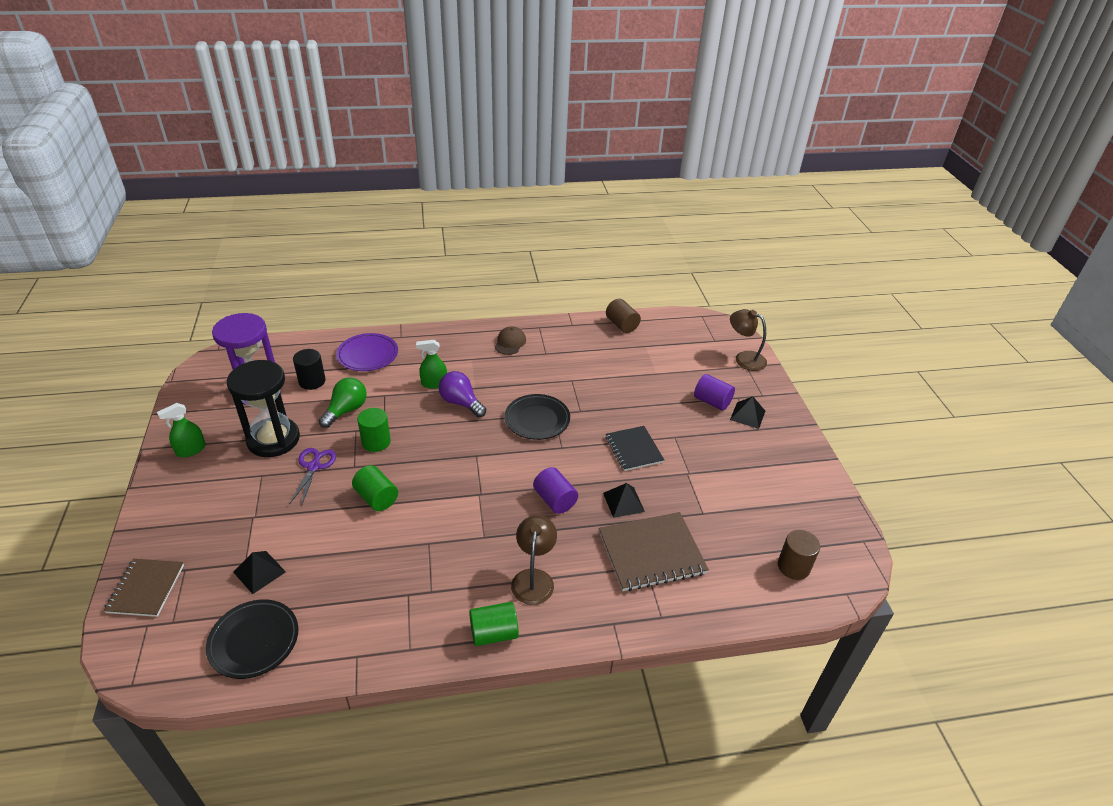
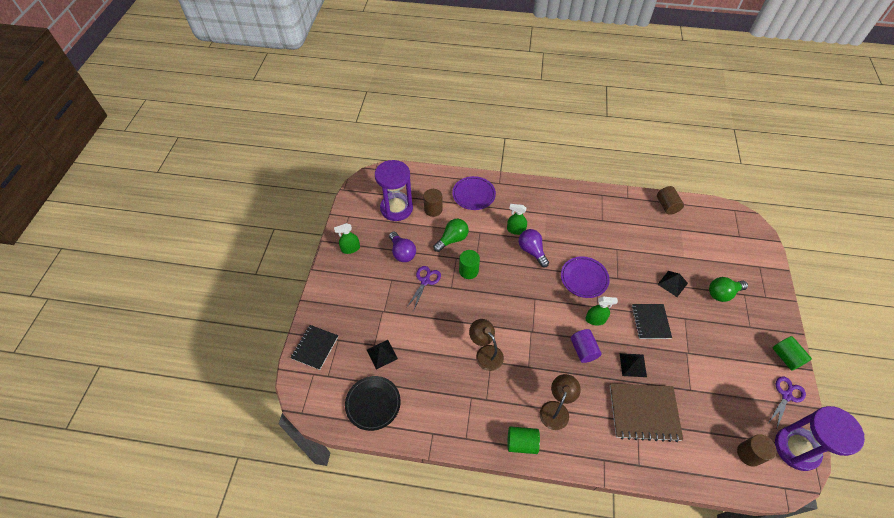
camera: 20 degrees right, 15 degrees up
brown notebook [104,559,184,617] -> black notebook [291,325,338,370]
black hourglass [227,360,300,457] -> purple light bulb [389,231,416,262]
black cylinder [293,349,326,390] -> brown cylinder [424,189,443,217]
green cylinder [352,465,398,511] -> green cylinder moved to [773,336,812,371]
brown cap [494,326,526,355] -> none
black plate [504,394,570,440] -> purple plate [561,256,610,298]
purple cylinder [694,374,735,411] -> green light bulb [709,277,748,302]
brown lamp [730,309,767,371] -> brown lamp moved to [469,319,504,371]
black pyramid [730,397,765,429] -> black pyramid moved to [657,271,688,297]
none -> green spray bottle [585,297,618,325]
none -> purple scissors [768,376,806,430]
none -> purple hourglass [775,406,865,471]

